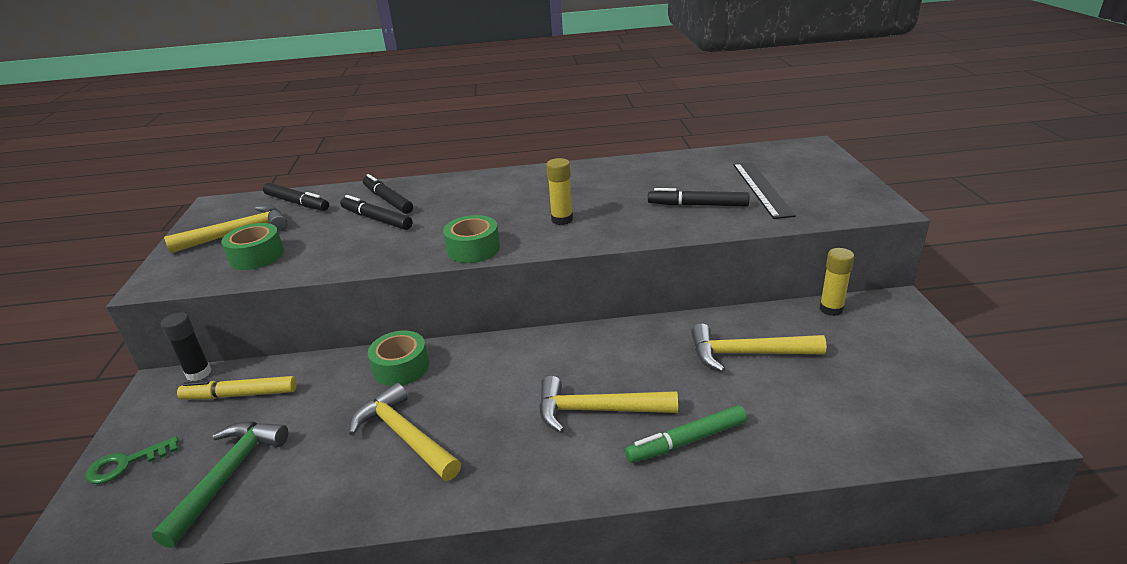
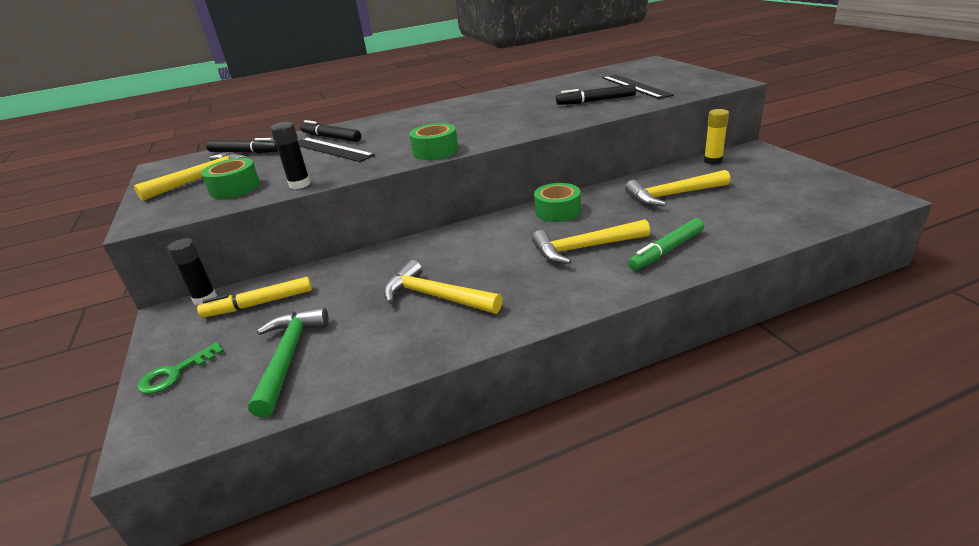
camera: 15 degrees left, 0 degrees up
black marker [340,195,412,230] -> black ruler [298,138,375,162]
green tape [368,331,429,386] -> green tape moved to [534,183,581,222]
yellow glue stick [546,158,573,225] -> none
none -> black glue stick [270,122,311,189]

